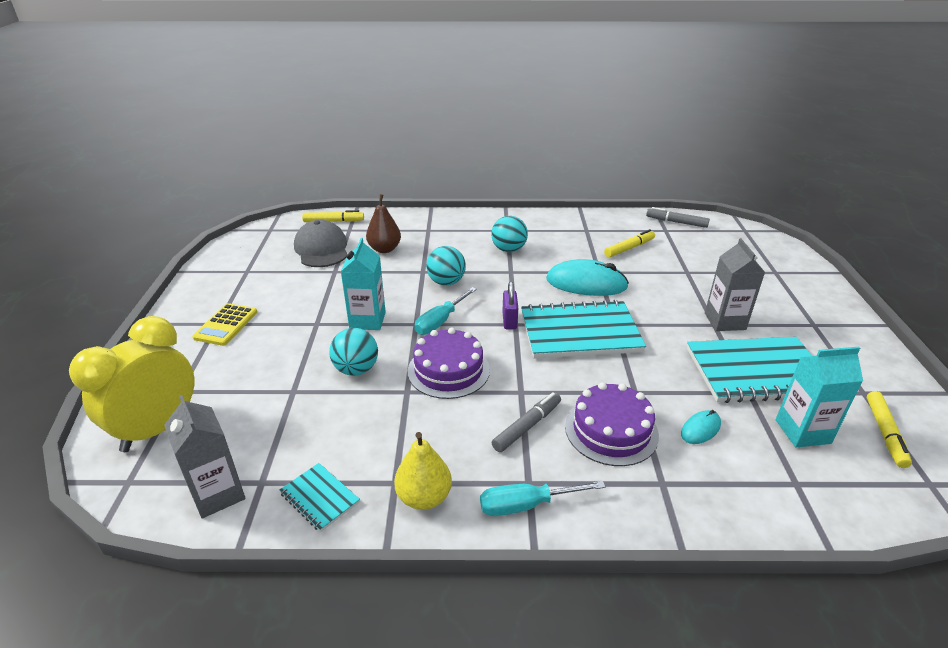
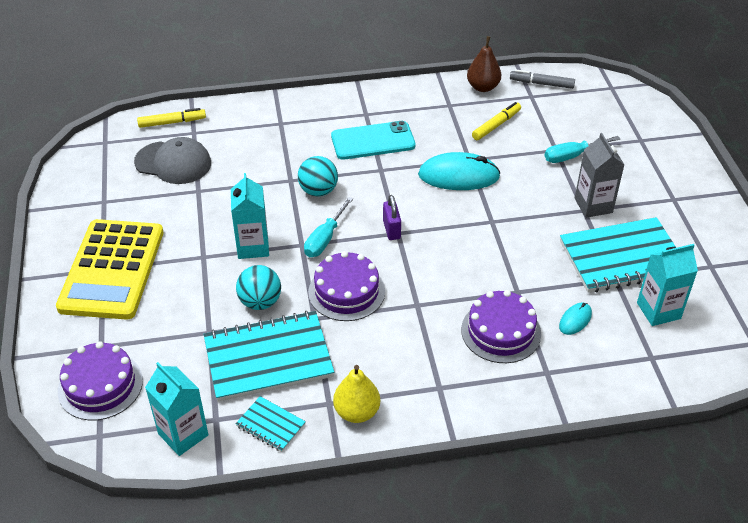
camera: 10 degrees left, 10 degrees up
yellow clock [69,316,194,452] -> purple cake [58,341,143,421]
grey carton [164,395,246,518] -> turquoise carton [145,362,208,456]
yellow calculator [192,303,257,346] -> yellow calculator [56,219,164,320], size x2.07
grey cap [294,220,347,267] -> grey cap turned 135 degrees clockwise [134,137,211,184]
brown pear [366,194,401,253] -> brown pear moved to [467,36,501,92]
turquoise screwdriver [480,481,606,516] -> turquoise screwdriver moved to [545,136,620,163]
turquoise ball [491,216,528,252] -> turquoise phone [331,121,415,160]
grey marker [492,392,561,452] -> none
turquoise notebook [521,300,646,359] -> turquoise notebook moved to [204,311,334,402]
yellow marker [867,391,912,468] -> none

